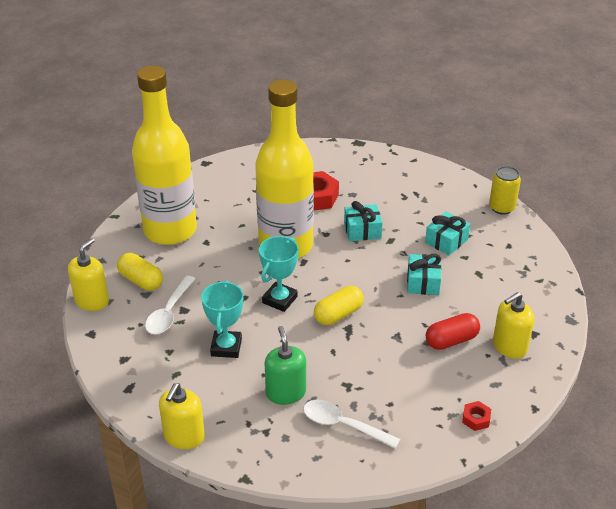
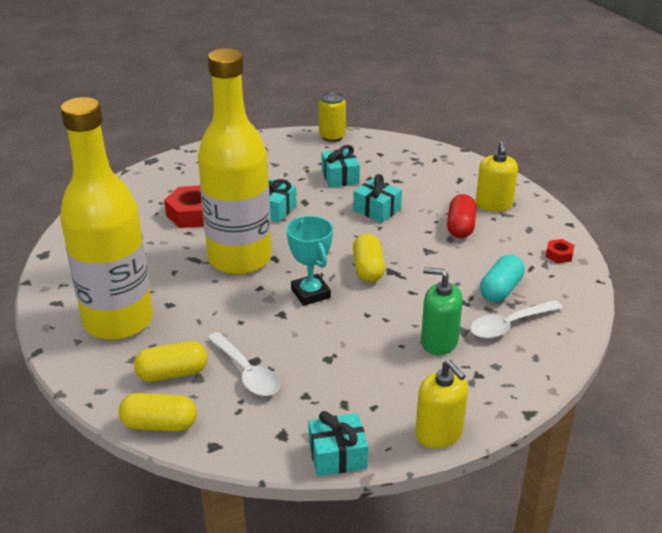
camera: 55 degrees left, 5 degrees down
yellow soap dispenser [68,238,109,311] -> yellow capsule [119,393,197,432]
turquoise trophy [201,280,243,358] -> none
none -> turquoise gift [308,411,368,476]
none -> turquoise capsule [480,255,525,302]

